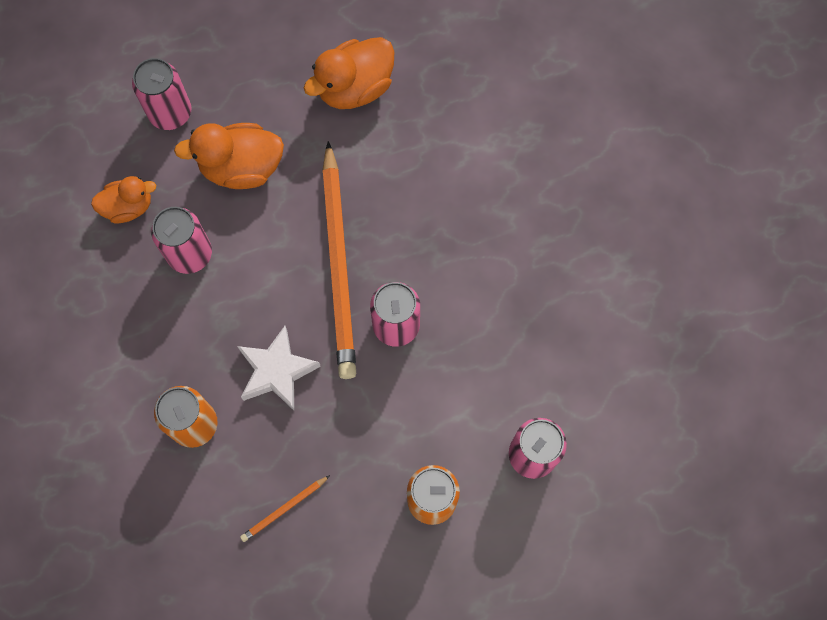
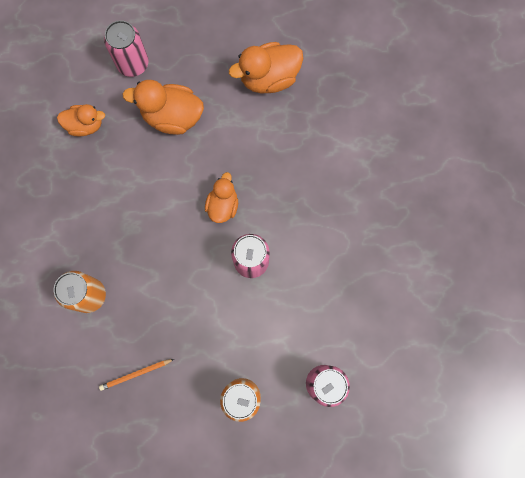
camera: 15 degrees right, 5 degrees up
pink can [151,207,212,274] -> none
white star [237,326,321,410] -> none
orange pencil [322,141,356,379] -> orange duck [205,172,238,223]

